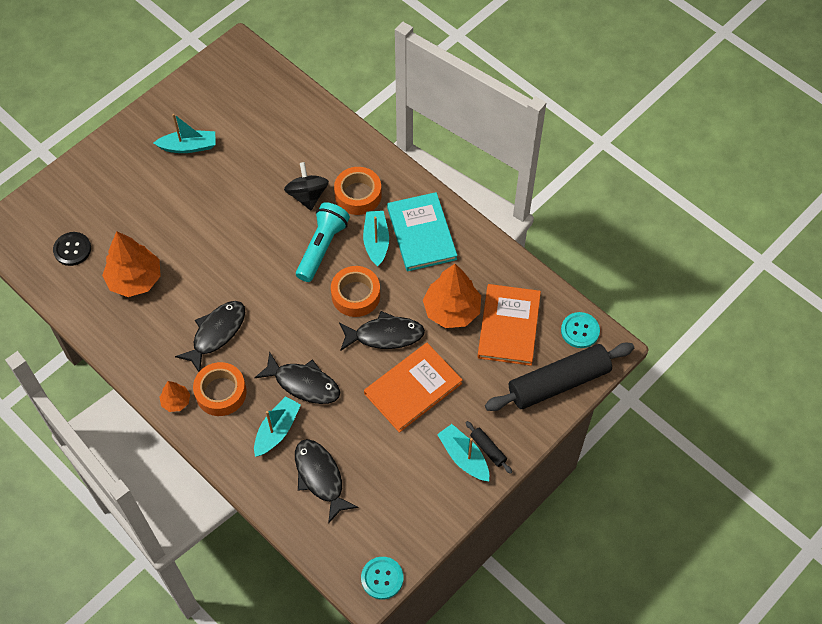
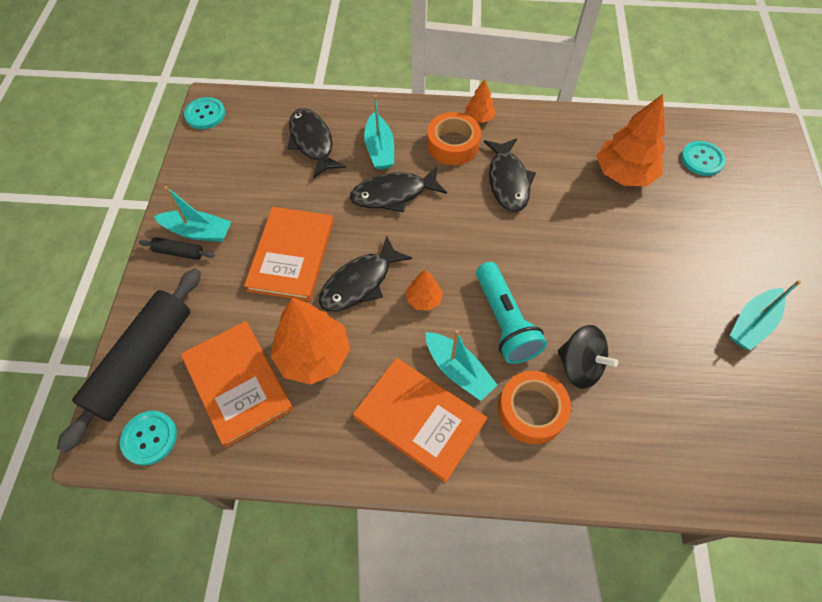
camera: 140 degrees right, 0 degrees up
black button [53,232,91,266] -> turquoise button [681,141,726,176]
black fish [295,439,359,524] -> black fish turned 135 degrees counterclockwise [287,108,346,179]
orange tape [331,266,380,317] -> orange tree [406,269,443,311]
turquoise book [387,192,457,271] -> orange book [353,358,487,483]

